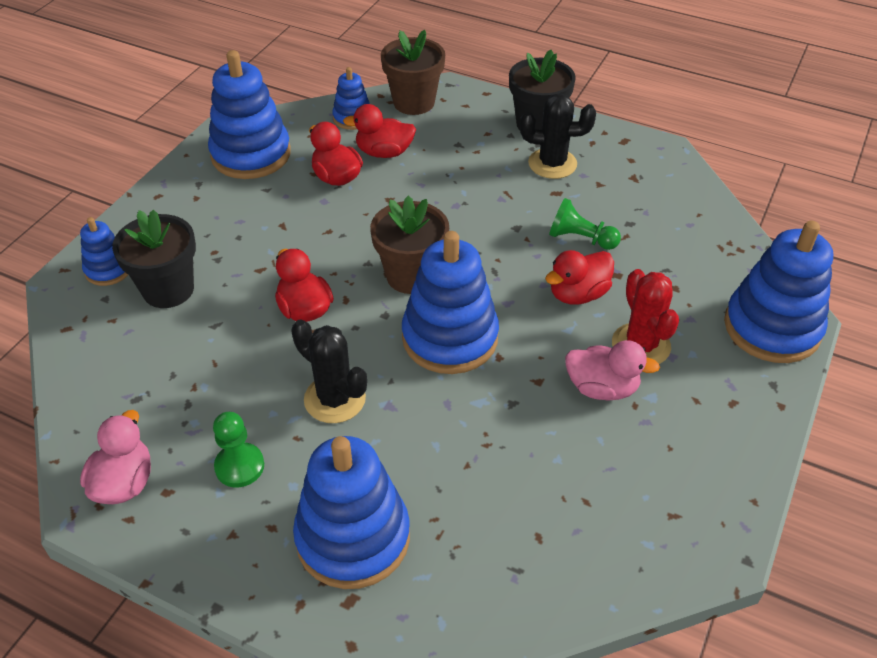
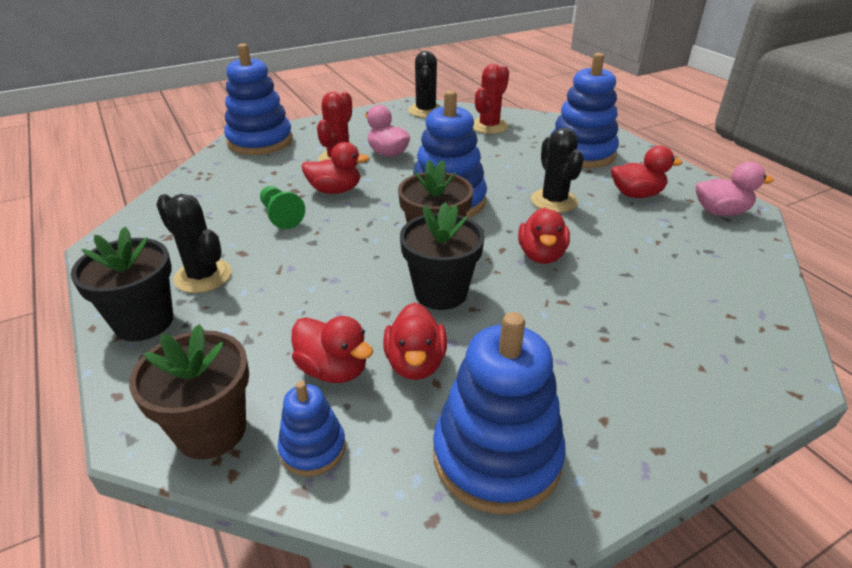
camera: 145 degrees left, 10 degrees down
blue stacking toy [80,217,128,286] -> none
pink duck [80,410,151,504] -> pink duck turned 135 degrees counterclockwise [696,162,774,216]
black flower pot [112,209,196,308] -> black flower pot moved to [400,202,485,310]
green pawn [213,412,264,488] -> red duck [611,146,683,198]
none -> black cactus [408,51,441,118]
none -> red cactus [473,64,509,134]

